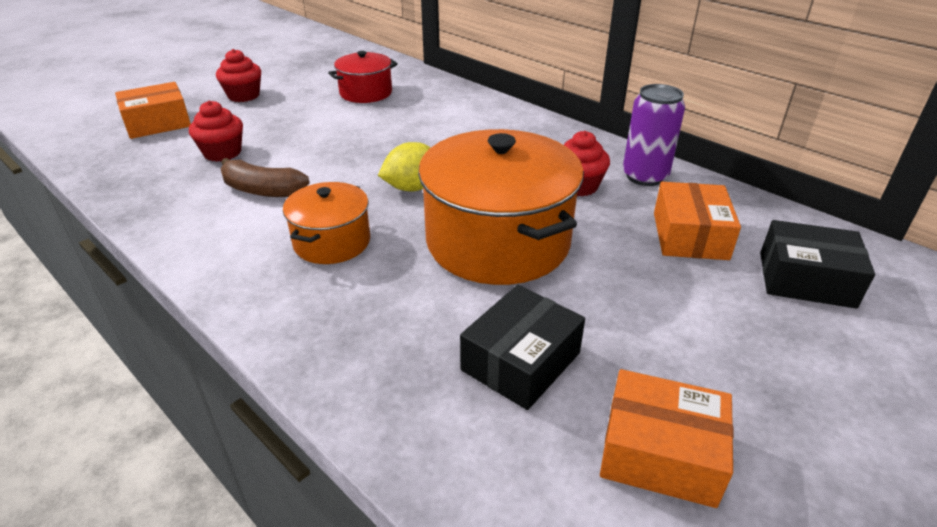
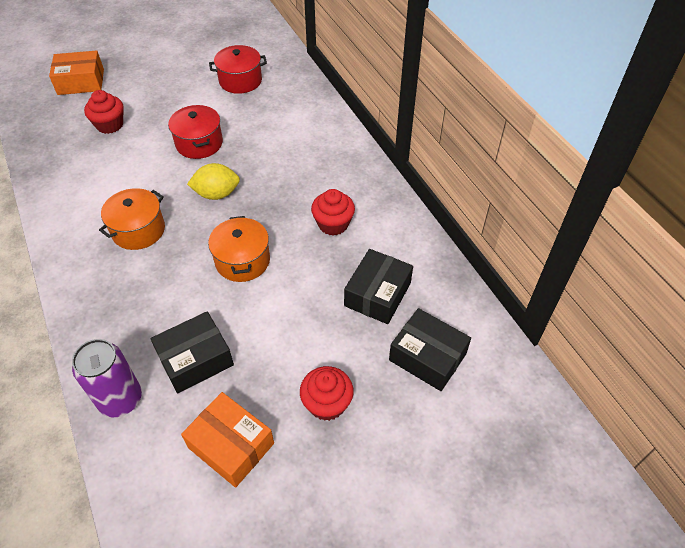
camera: 20 degrees right, 15 degrees up
red cupcake [216,49,261,102] -> red cupcake moved to [300,366,354,421]
brown banana [221,158,310,197] -> none
orange pot [418,129,584,285] -> orange pot [208,216,270,282], size x0.53
purple can [623,84,685,186] -> purple can moved to [72,339,142,417]
orange box [654,182,741,260] -> black box [344,249,413,324]
none -> red pot [168,105,223,159]

